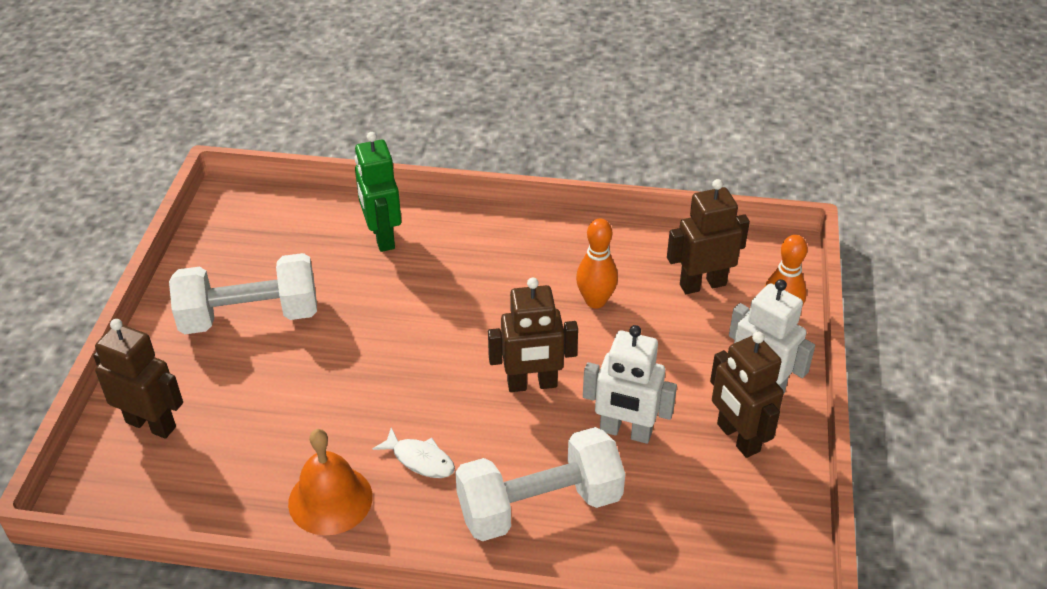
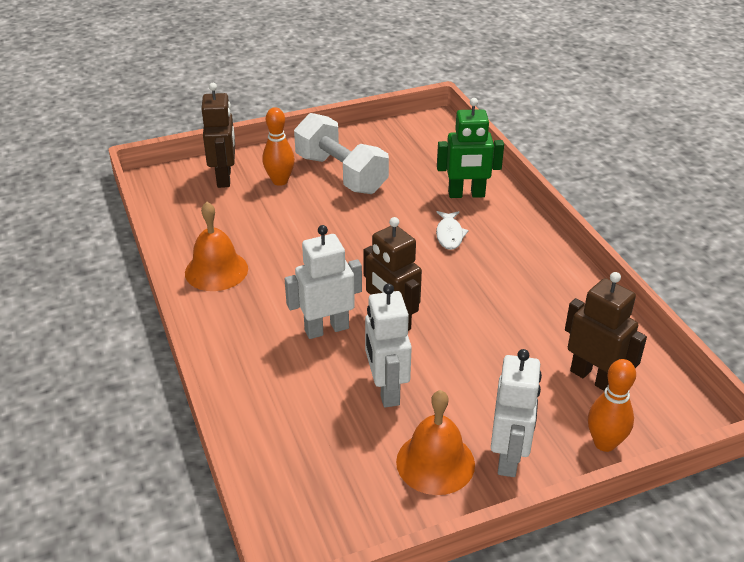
camera: 60 degrees right, 5 degrees down
green robot [355,132,401,252] -> green robot turned 135 degrees counterclockwise [437,98,504,198]
white fish [373,428,455,478] -> white fish moved to [436,211,469,250]
white dumbbell [455,427,625,541] -> none
orange bowling pin [576,219,618,308] -> orange bowling pin moved to [263,107,295,186]
brown robot [710,331,784,458] -> orange bell [396,390,475,495]
none -> white robot [285,225,362,339]

